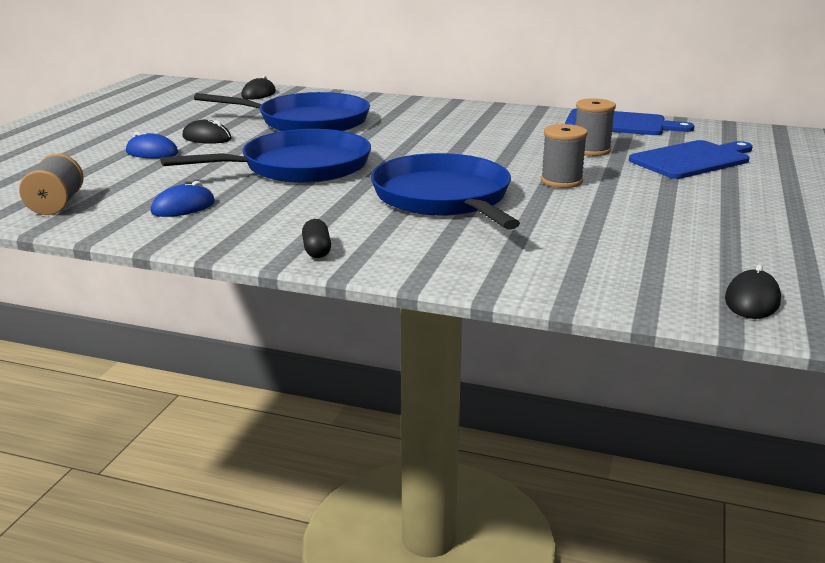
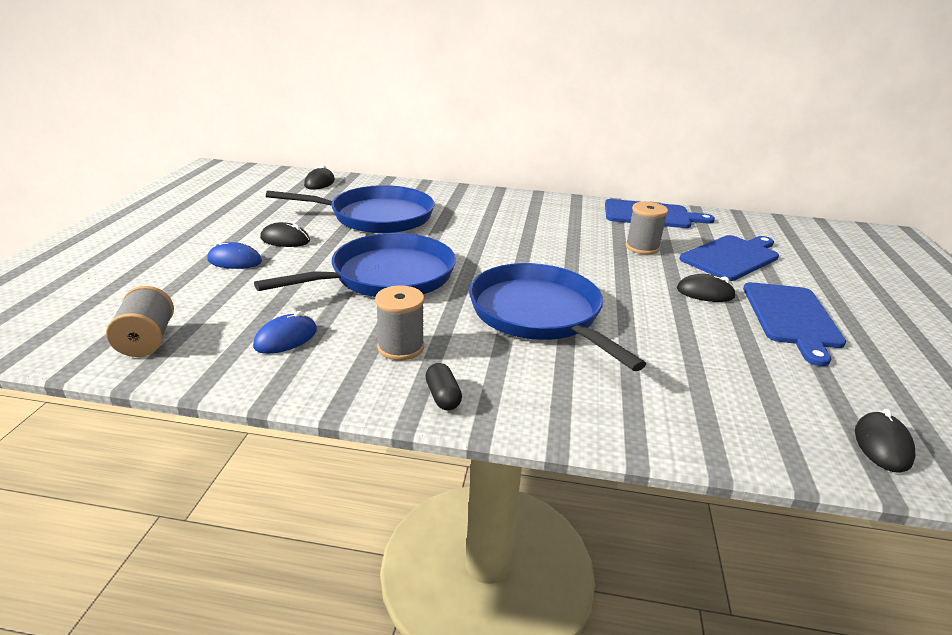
camera: 10 degrees left, 5 degrees up
grey spool [541,124,588,188] -> grey spool moved to [375,285,424,360]
none -> black mouse [677,274,736,302]
none -> blue cutting board [743,282,846,366]

